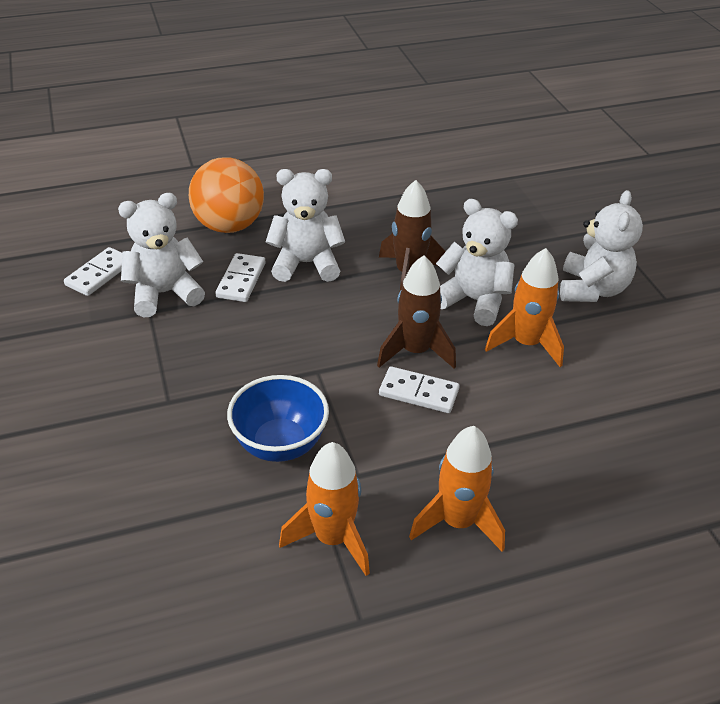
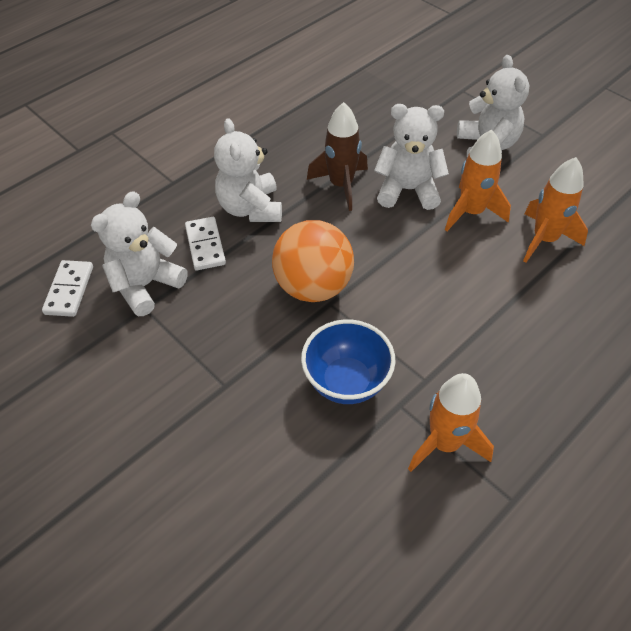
camera: 25 degrees left, 10 degrees up
orange ball [189,157,264,233] -> orange ball moved to [272,220,354,302]
white teddy bear [266,169,345,282] -> white teddy bear turned 75 degrees counterclockwise [214,118,282,222]
brown rocket [377,255,456,369] -> none
white domino [379,366,459,413] -> none
orange rocket [409,426,505,552] -> orange rocket moved to [523,157,588,263]

